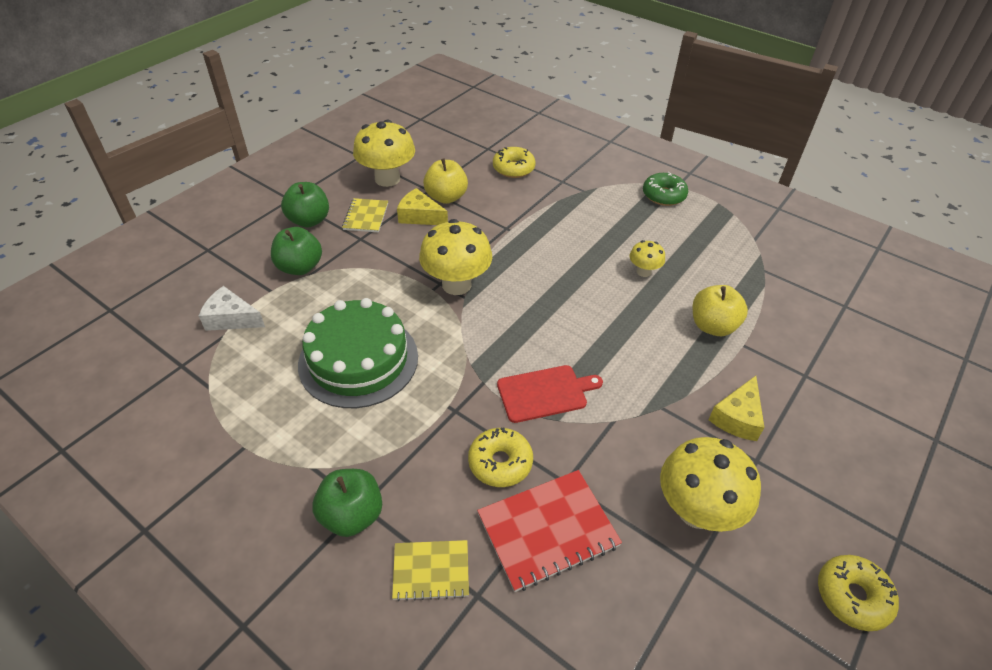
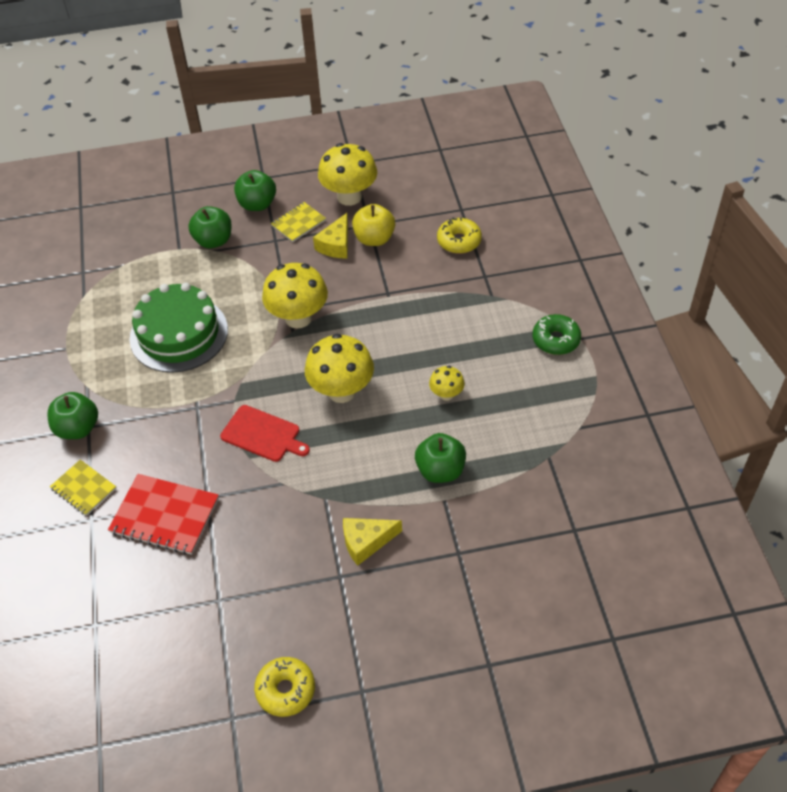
camera: 45 degrees right, 5 degrees up
white cheese [199,286,265,331] -> none
yellow cheese [397,188,448,225] -> yellow cheese turned 135 degrees counterclockwise [313,213,348,258]
yellow donut [468,427,533,487] -> none
yellow mushroom [660,437,761,532] -> yellow mushroom moved to [305,334,374,403]
yellow apple [693,285,748,336] -> green apple [415,433,466,483]

